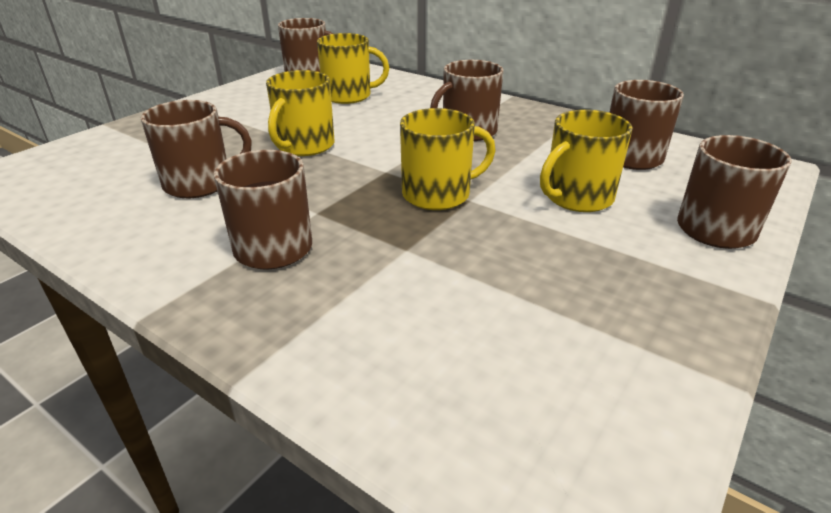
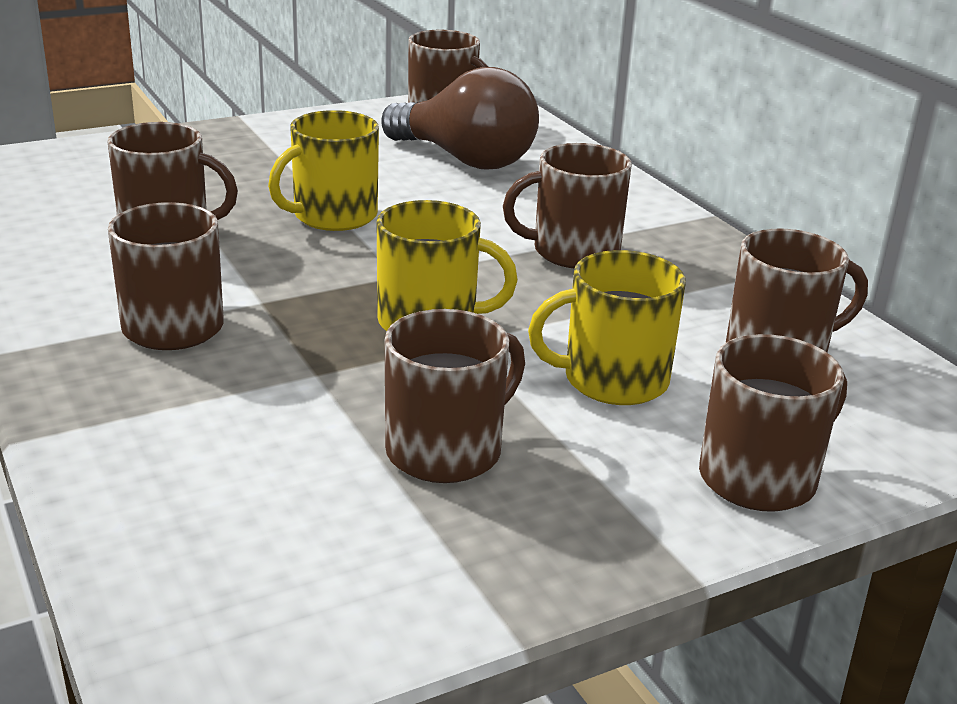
camera: 25 degrees right, 5 degrees down
yellow mug [317,33,389,104] -> brown light bulb [381,67,539,170]
none -> brown mug [385,309,525,483]

